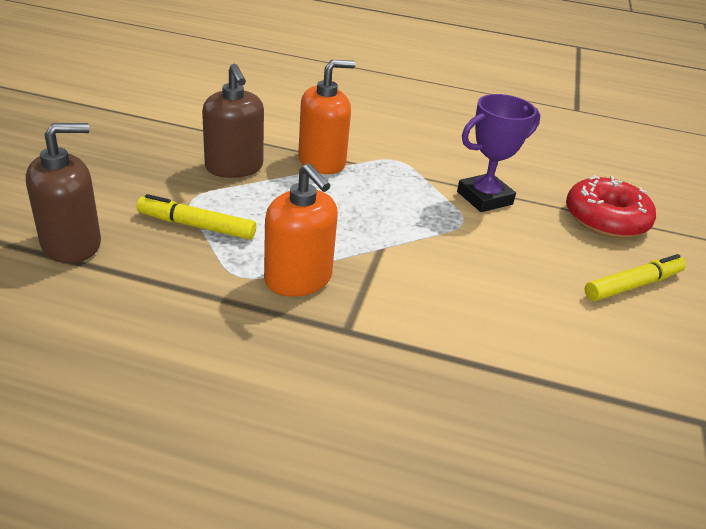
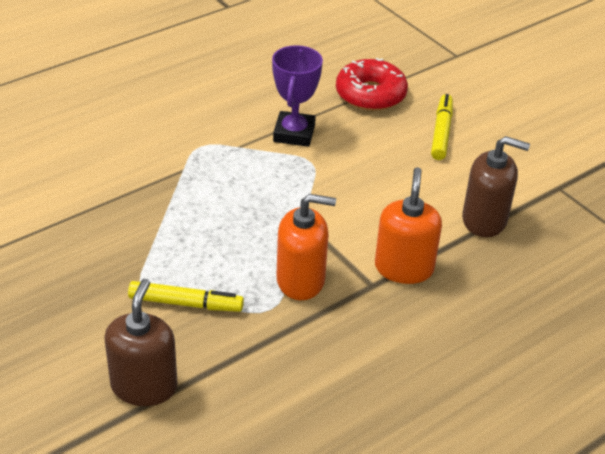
camera: 50 degrees left, 5 degrees up
yellow marker [137,194,256,240] -> yellow marker turned 135 degrees counterclockwise [128,281,244,312]
brown soap dispenser [202,64,264,178] -> brown soap dispenser moved to [462,136,530,237]
orange soap dispenser [298,60,356,174] -> orange soap dispenser moved to [375,167,442,284]

